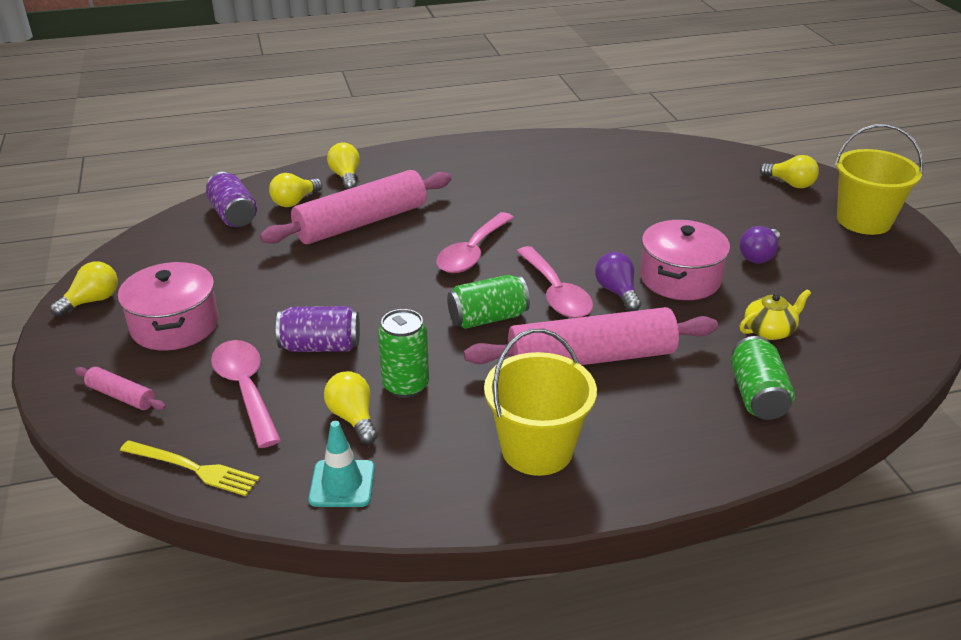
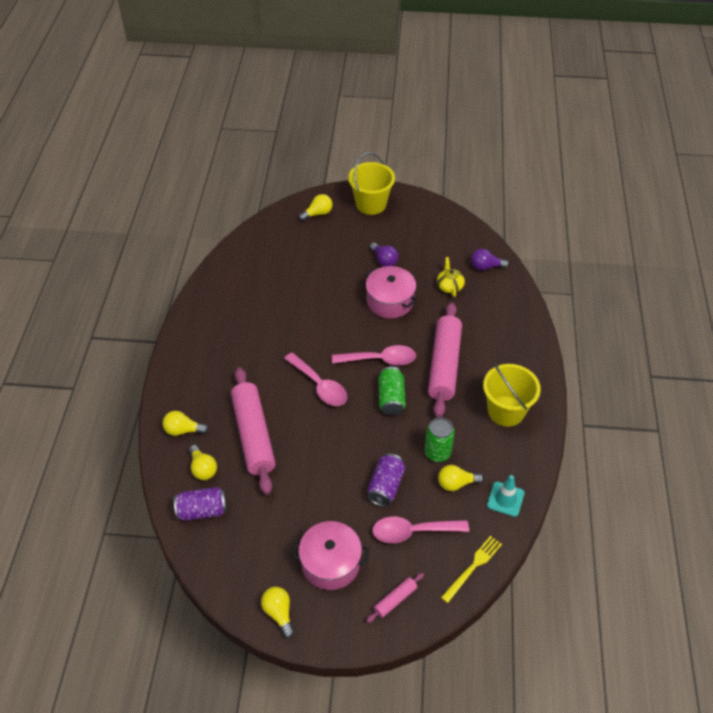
camera: 70 degrees left, 15 degrees up
purple light bulb [595,252,641,311] -> purple light bulb moved to [471,249,509,270]
green can [731,336,795,420] -> none

